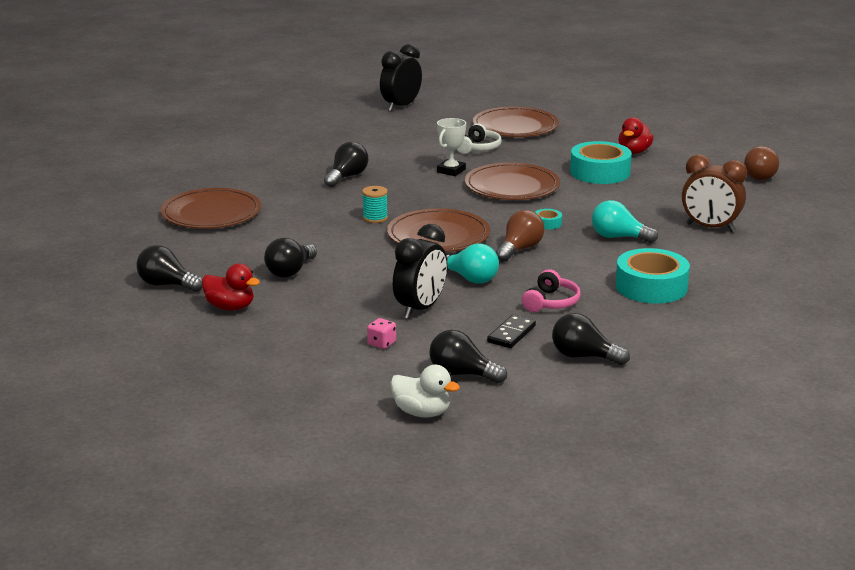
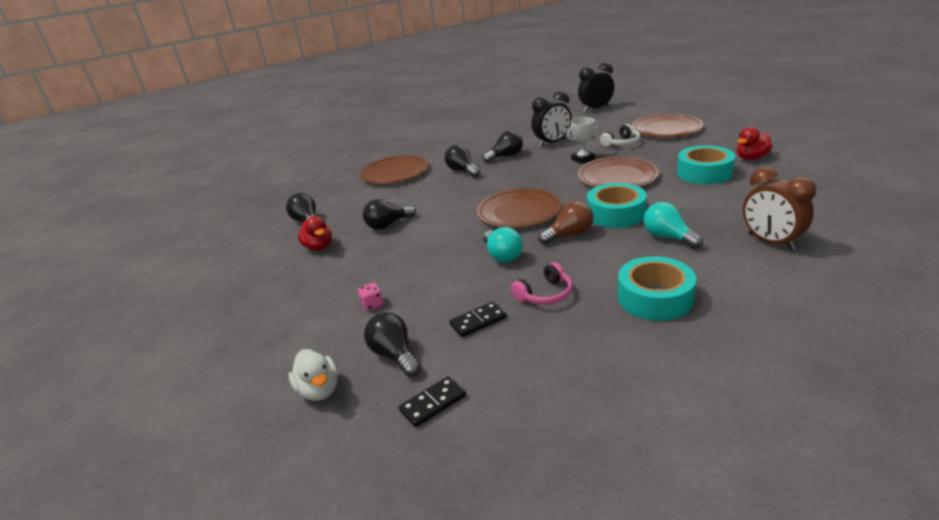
camera: 35 degrees right, 5 degrees up
turquoise spool [362,186,388,223] -> none
black clock [393,224,447,319] -> black clock moved to [531,91,572,147]
turquoise tape [535,209,562,229] -> turquoise tape [587,183,647,228], size x2.33
black light bulb [552,313,630,365] -> black light bulb moved to [445,144,480,177]
brown light bulb [744,146,779,180] -> none
none -> black domino [399,376,466,427]

